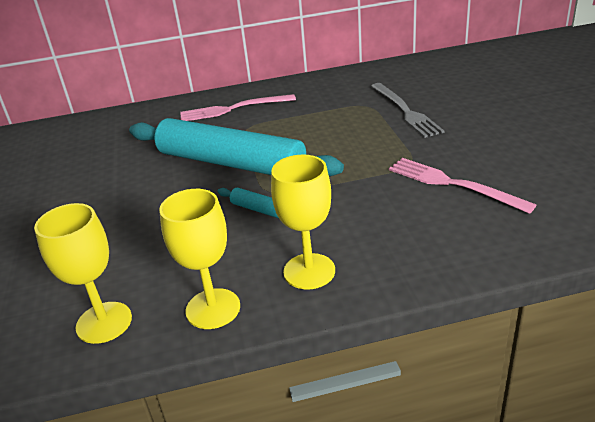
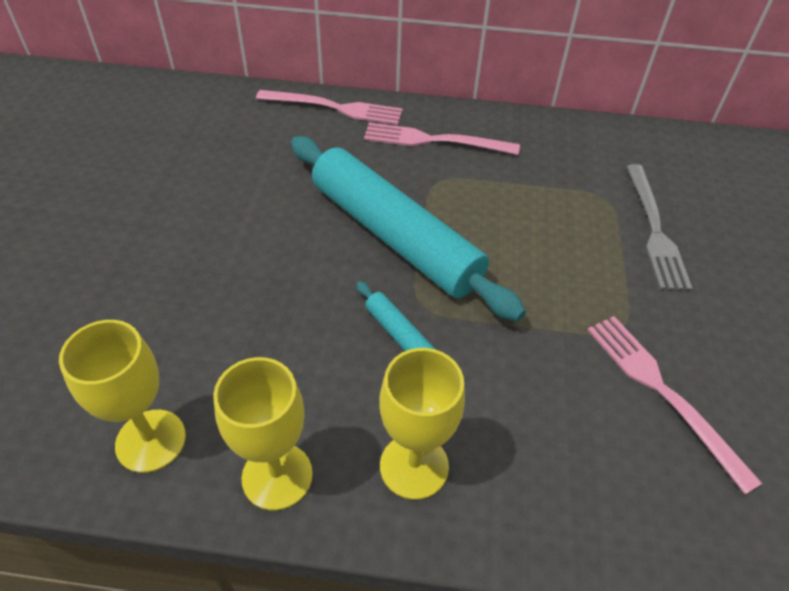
camera: 15 degrees right, 15 degrees up
none -> pink fork [256,90,403,125]

